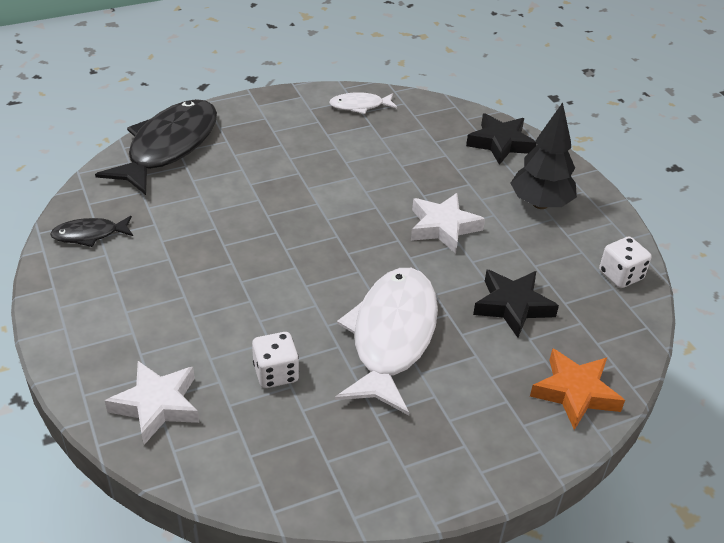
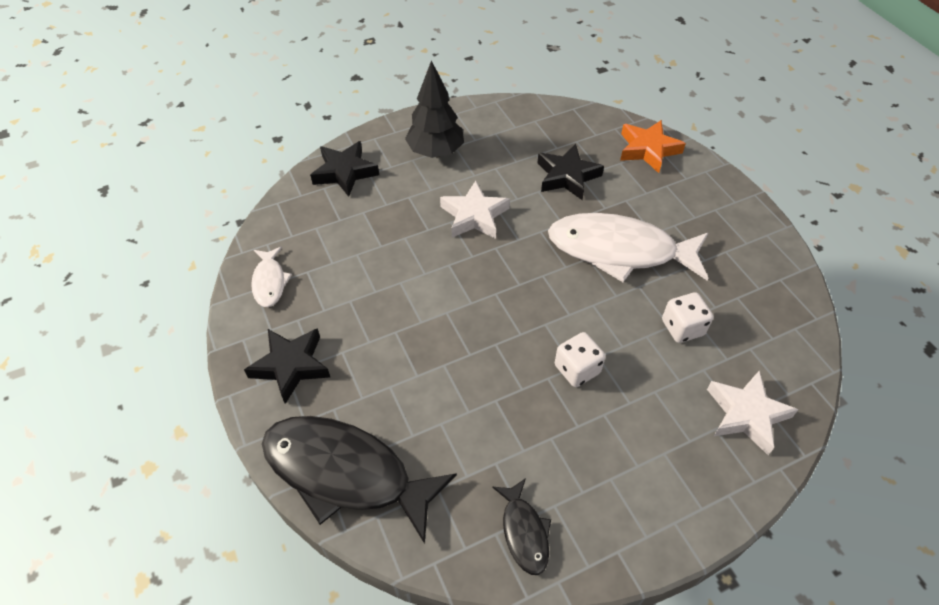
camera: 90 degrees left, 10 degrees up
white dice [599,237,651,288] -> white dice moved to [555,332,605,387]
none -> black star [244,328,330,404]

